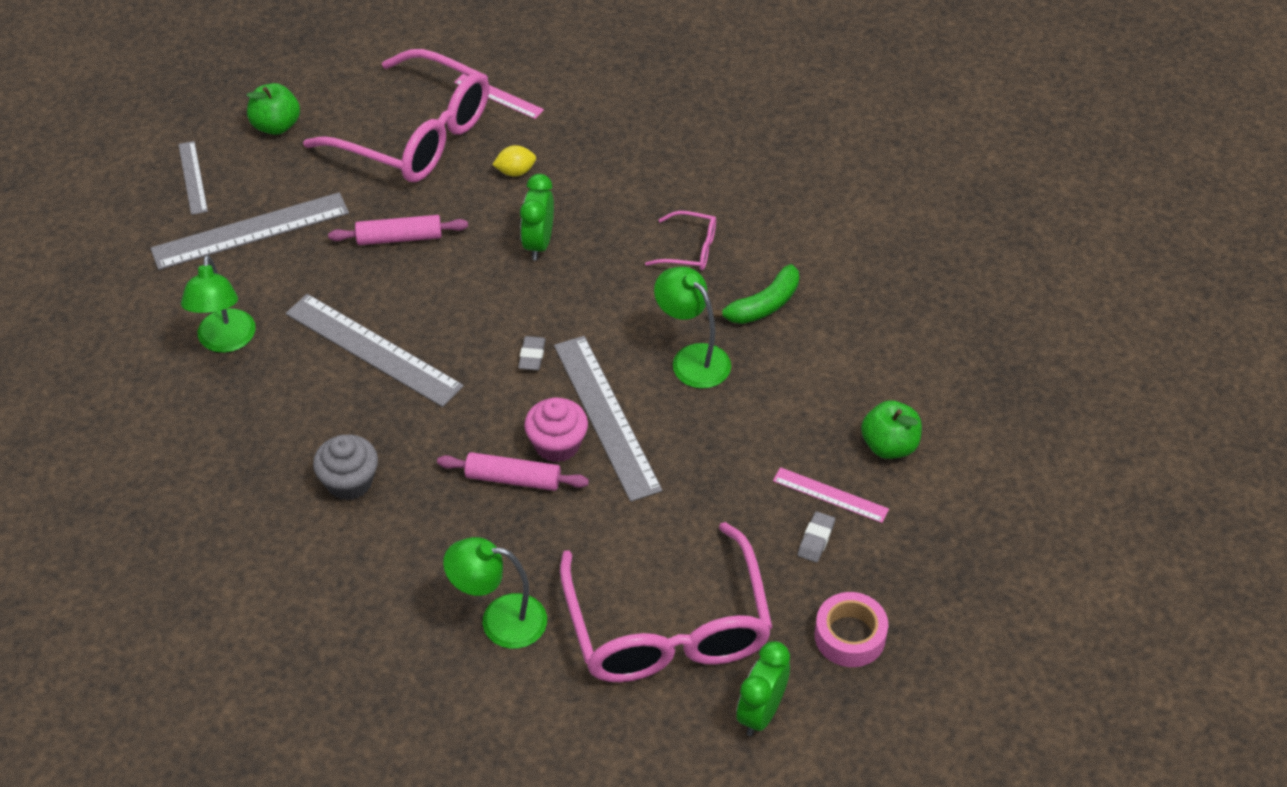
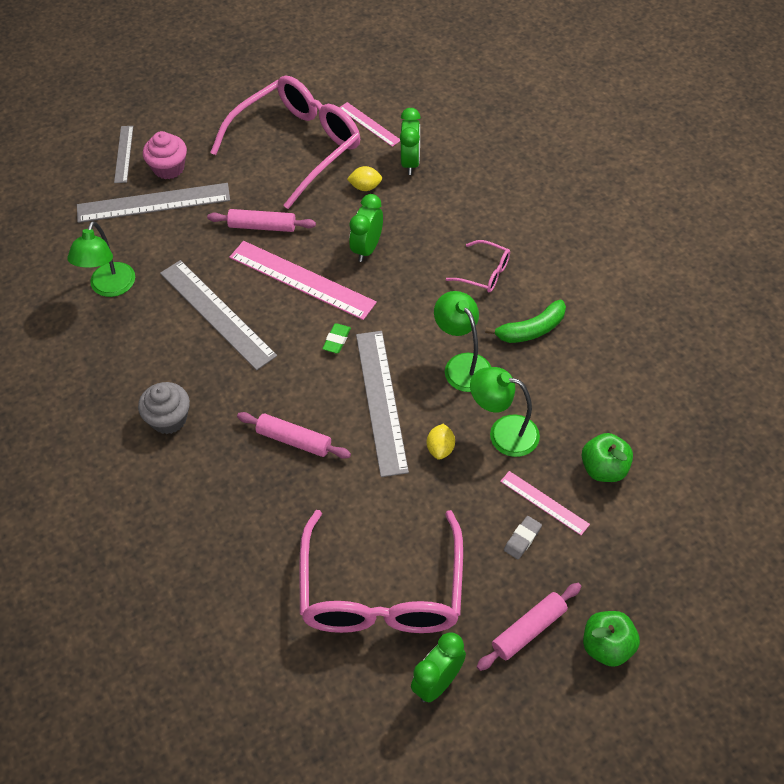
camera: 15 degrees right, 5 degrees up
green apple [247,83,300,135] -> green apple moved to [583,611,640,667]
pink glasses [303,49,489,182] -> pink glasses turned 90 degrees counterclockwise [210,75,360,209]
green lamp [443,537,547,649] -> green lamp moved to [470,367,540,457]
grey eraser [518,336,546,370] -> green eraser [322,324,351,353]
pink cupcake [524,398,588,462] -> pink cupcake moved to [143,131,187,179]
pink tape [815,592,888,667] -> pink rolling pin [477,583,581,671]
none -> pink ruler [229,241,377,320]
none -> green clock [400,108,421,175]
none -> yellow lemon [427,424,455,460]

